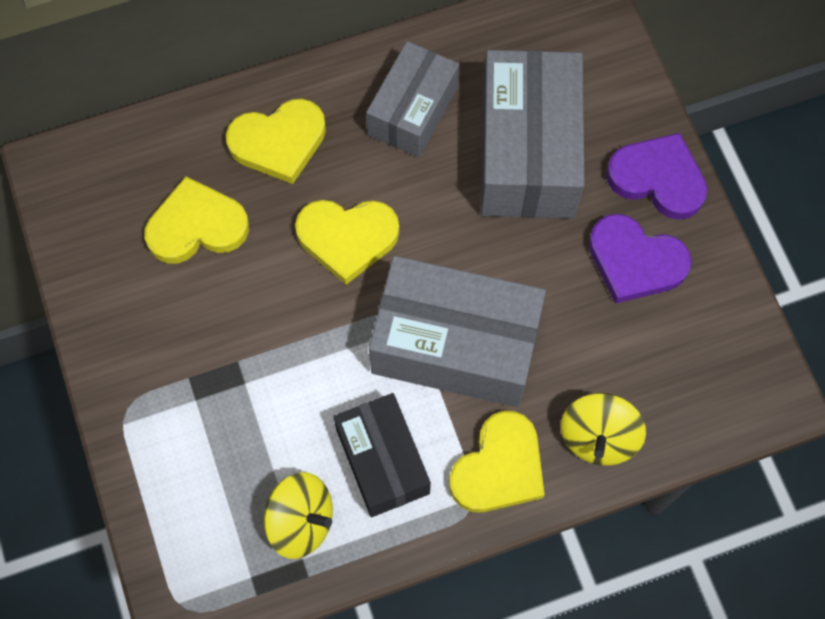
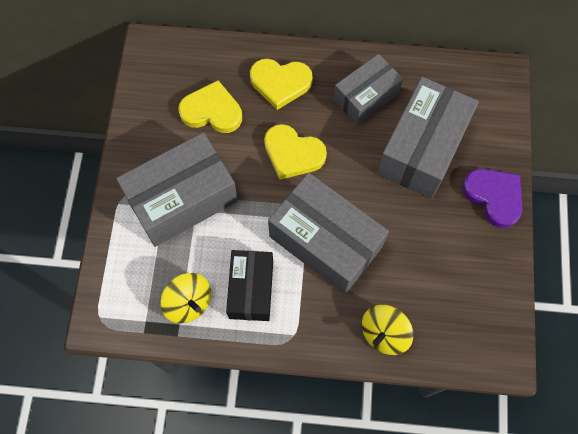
camera: 25 degrees right, 0 degrees up
yellow heart [449,411,545,513] -> none
purple heart [589,214,692,304] -> none
none -> grey box [116,132,238,247]

